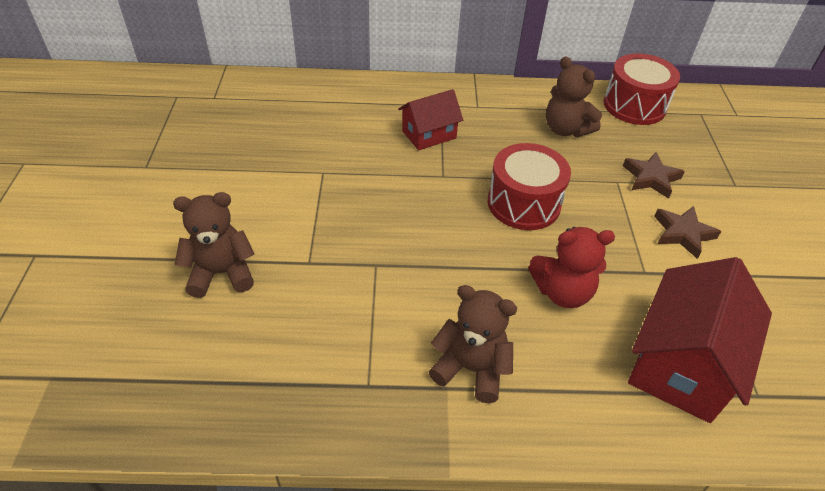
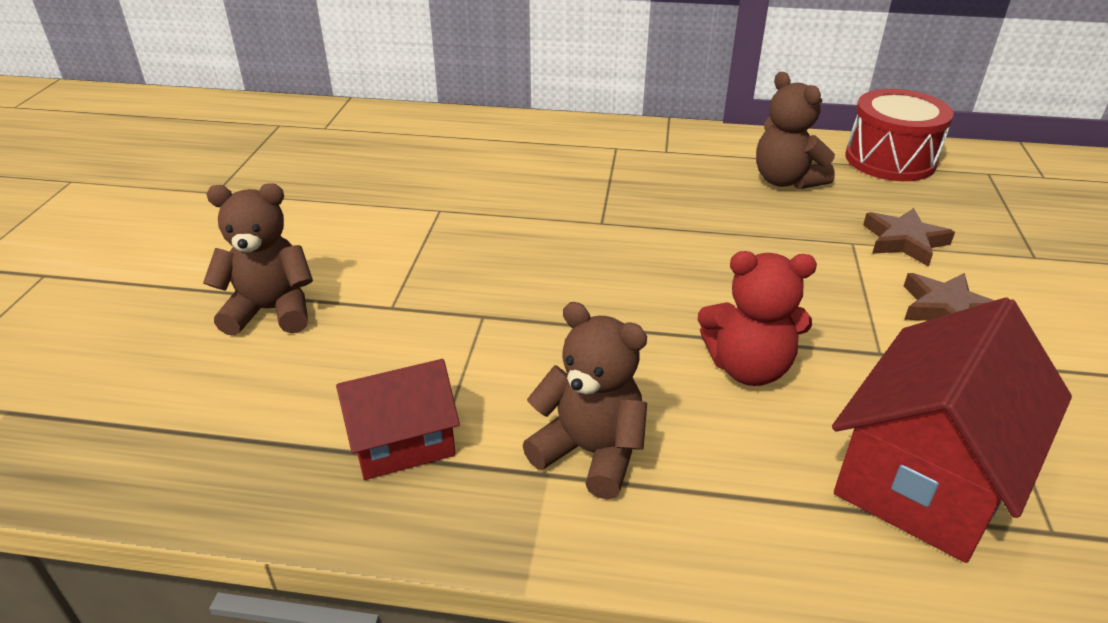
camera: 10 degrees right, 10 degrees down
red house [398,89,463,150] -> red house moved to [336,359,460,480]
red drum [488,143,571,230] -> none

